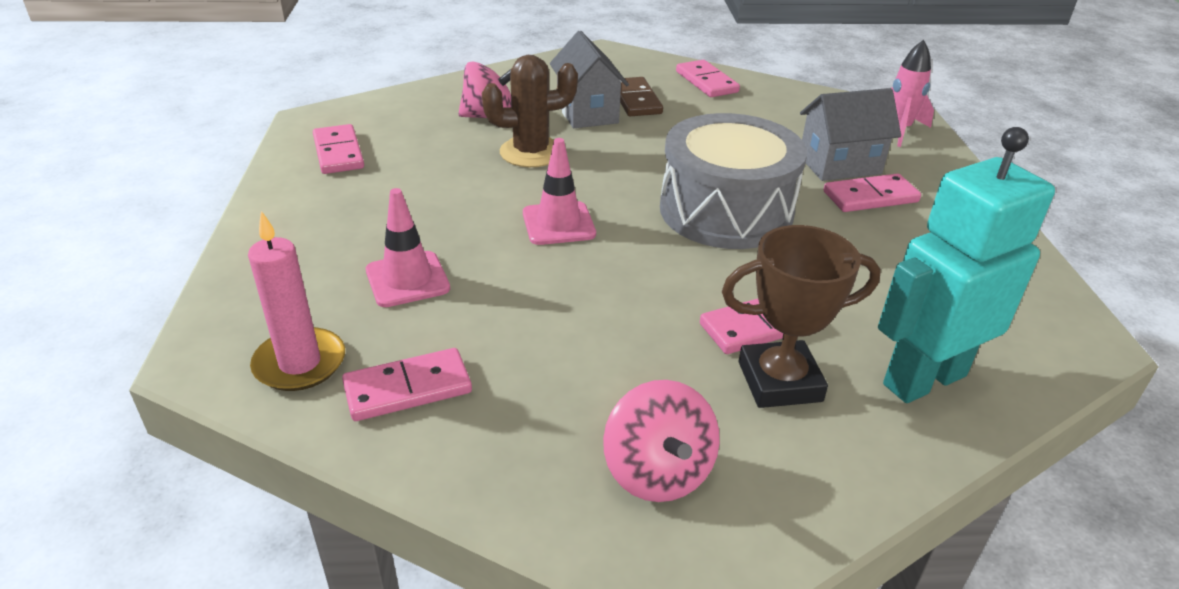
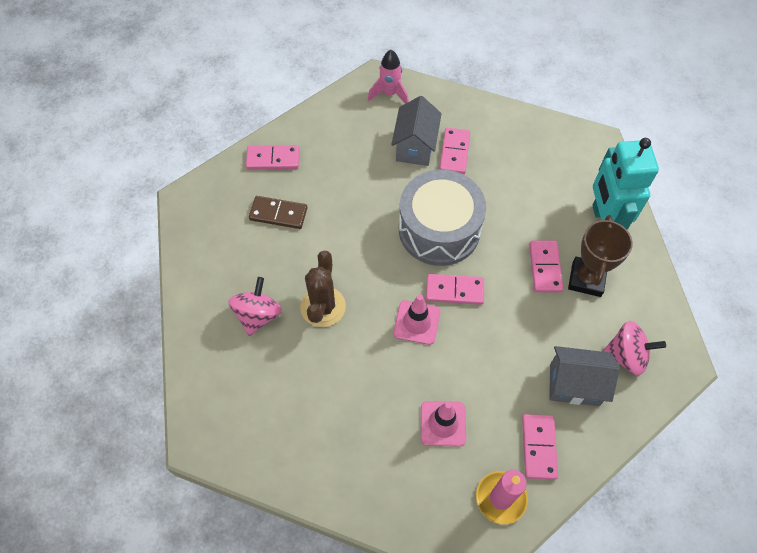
camera: 65 degrees left, 25 degrees up
pink domino [313,124,364,174] -> pink domino moved to [426,274,484,305]
grey house [550,31,629,128] -> grey house moved to [549,346,620,406]

